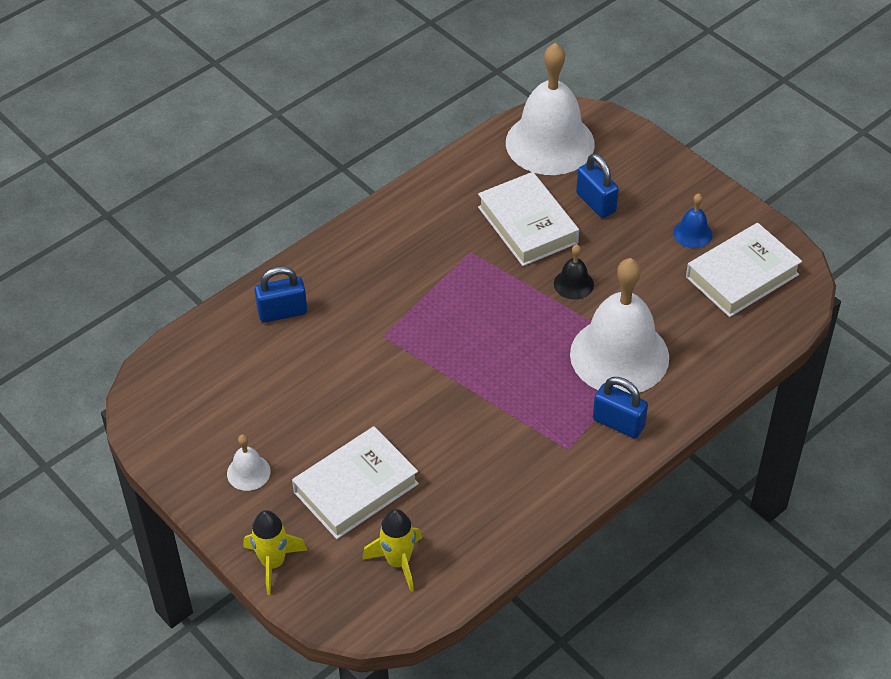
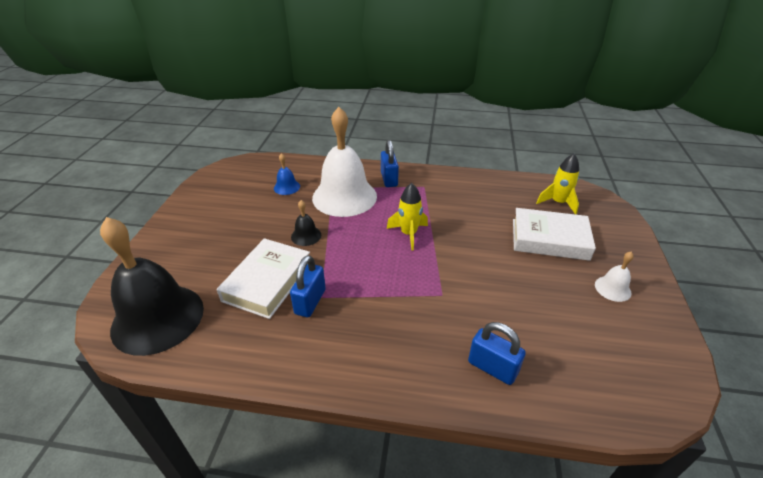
camera: 130 degrees left, 10 degrees down
yellow rocket [244,510,307,595] -> yellow rocket moved to [387,183,428,251]
white bell [506,43,595,175] -> black bell [100,217,204,356]
blue padlock [576,154,619,218] -> blue padlock moved to [290,255,326,317]
blue bell [673,194,713,248] -> blue bell moved to [274,153,300,195]
white book [686,223,802,317] -> none

